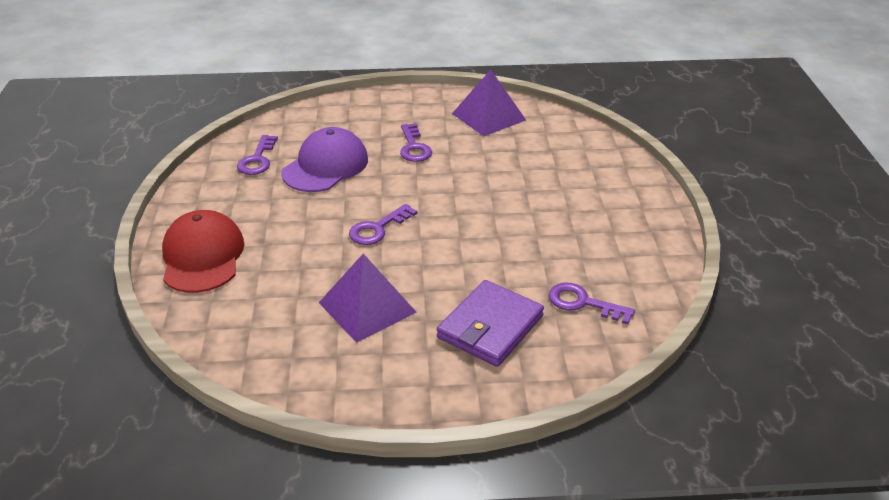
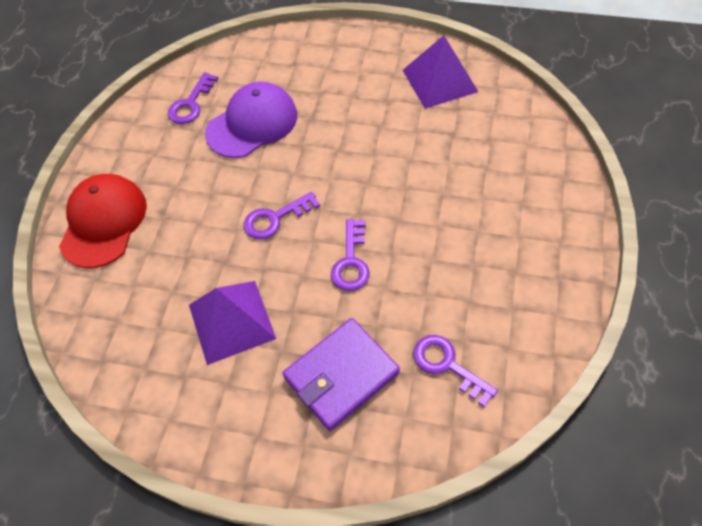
camera: 20 degrees right, 20 degrees up
purple key [400,123,432,162] -> purple key moved to [331,219,369,291]

